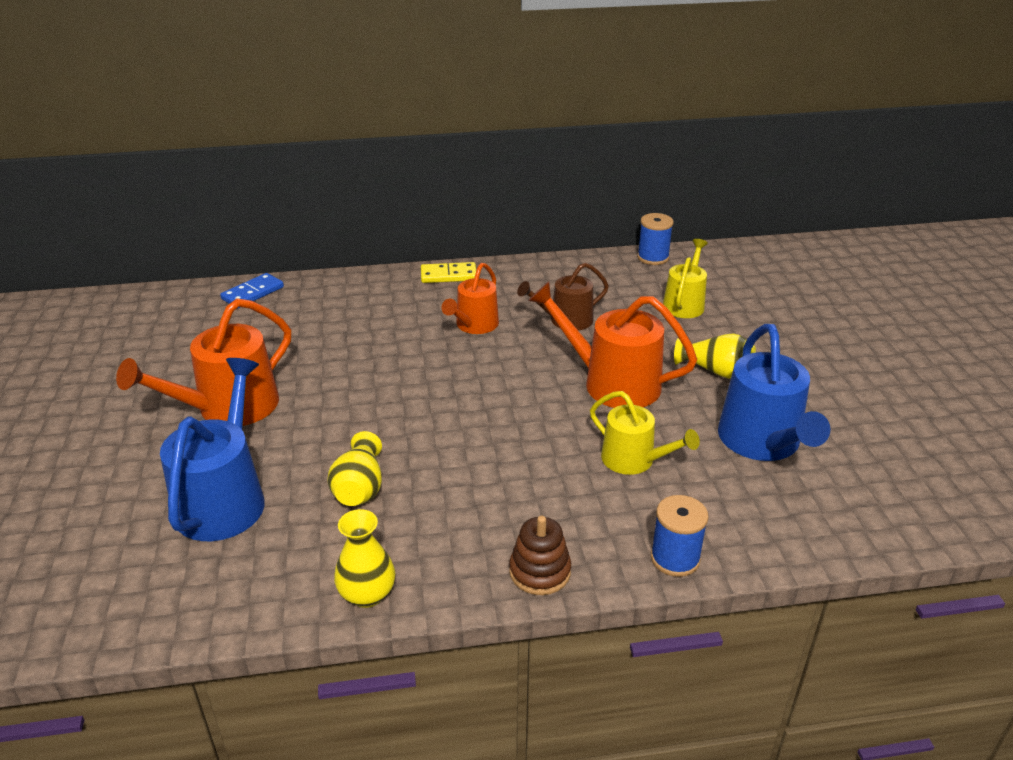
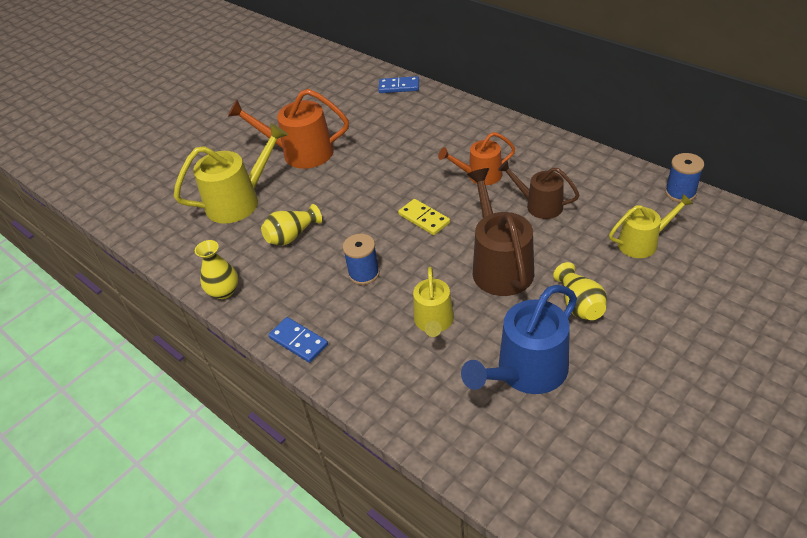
camera: 55 degrees right, 10 degrees up
blue watering can [160,358,265,541] -> yellow watering can [174,123,288,224]
yellow domino [421,262,476,283] -> yellow domino moved to [398,199,450,235]
brown stacking toy [509,516,571,595] -> blue domino [268,317,328,363]
orange watering can [528,281,697,408] -> brown watering can [467,168,534,296]
blue spool [651,495,709,577] -> blue spool moved to [343,234,380,285]

